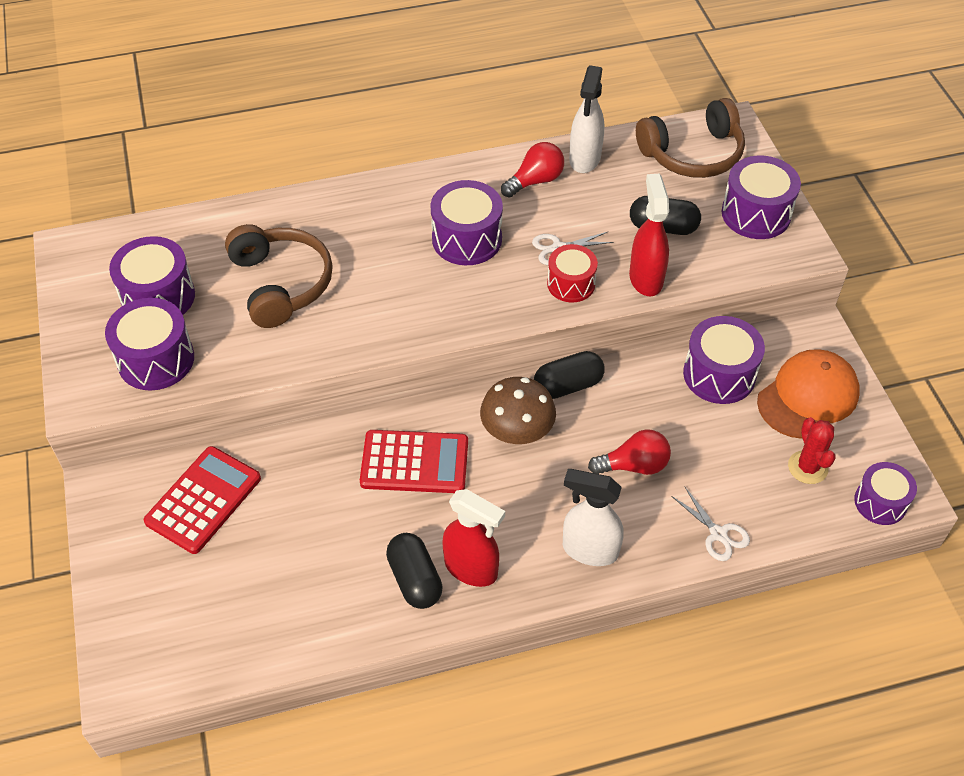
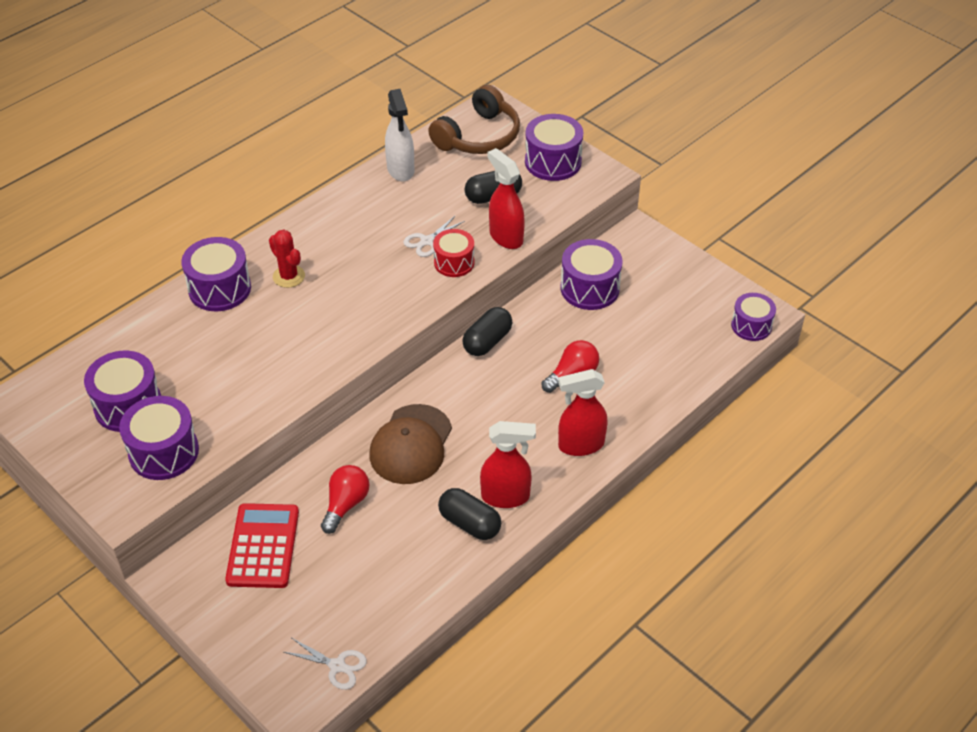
camera: 30 degrees left, 5 degrees down
brown headphones [225,224,333,328] -> none
red calculator [360,430,468,493] -> brown cap [370,404,452,484]
purple drum [431,180,503,265] -> purple drum moved to [181,237,251,311]
brown mushroom [480,377,556,444] -> none
red light bulb [501,142,564,198] -> red light bulb moved to [321,465,369,534]
white spray bottle [563,469,624,566] -> red spray bottle [558,369,608,456]
white scissors [671,487,750,561] -> white scissors moved to [284,638,367,690]
orange cap [757,349,860,439] -> none
red cactus [788,417,836,484] -> red cactus moved to [269,229,305,288]

